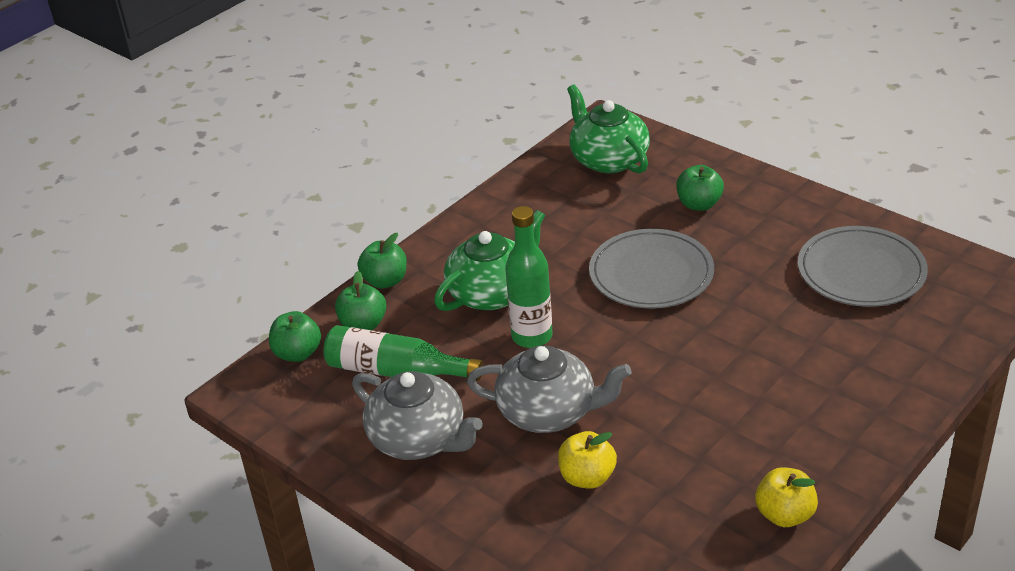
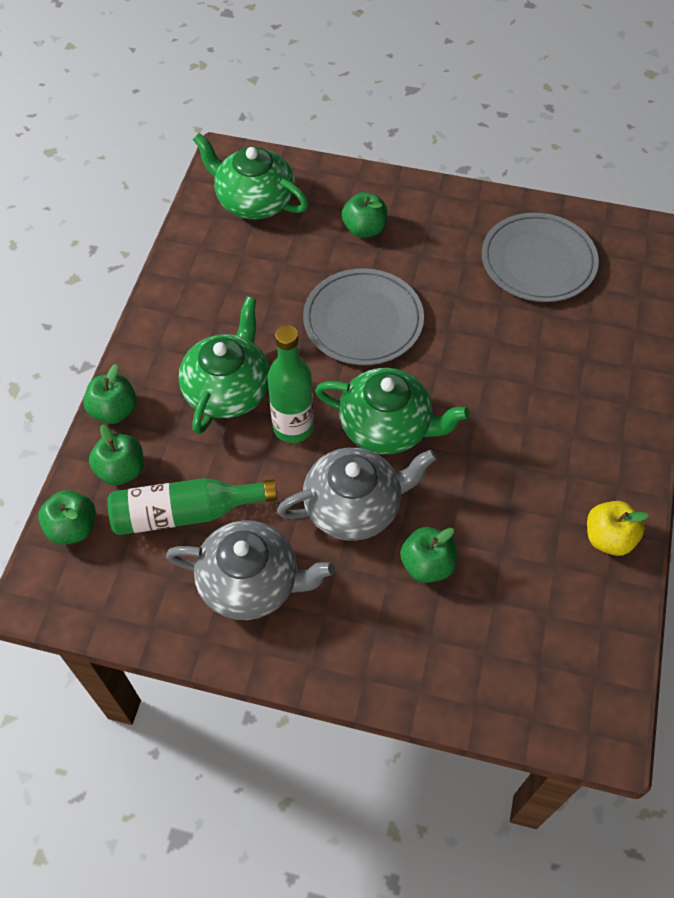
camera: 30 degrees left, 20 degrees up
yellow apple [558,431,617,489] -> green apple [400,527,457,583]
none -> green teapot [315,368,470,454]

